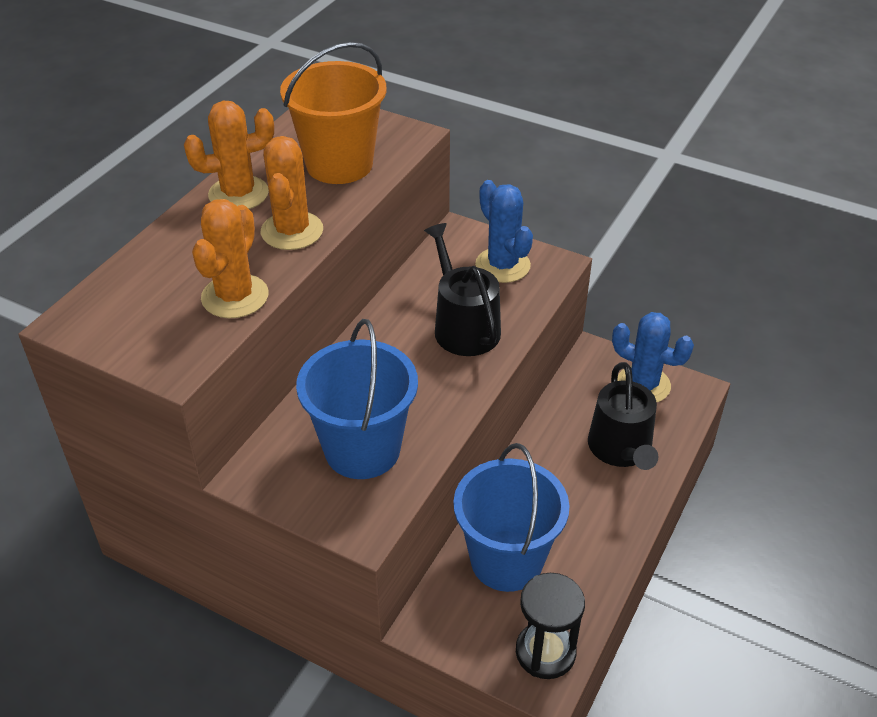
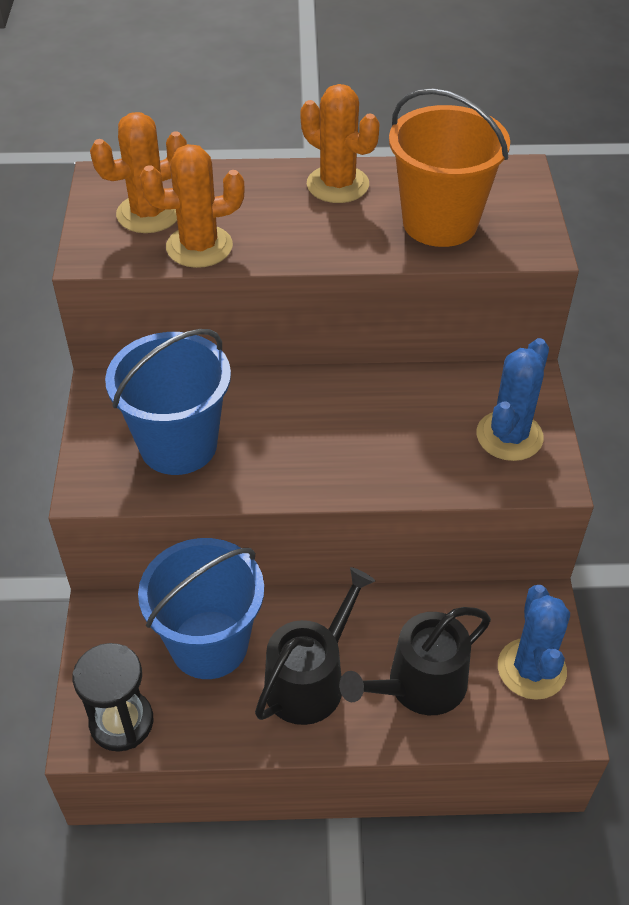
camera: 60 degrees right, 5 degrees up
orange cactus [261,136,323,250] -> orange cactus moved to [90,112,187,233]
black watering can [424,223,501,356] -> black watering can moved to [255,567,375,725]

